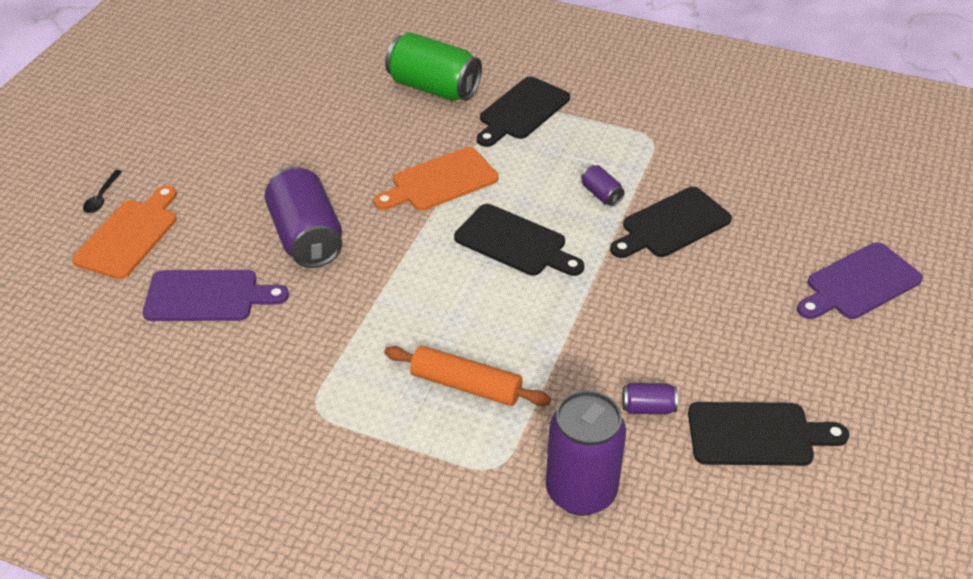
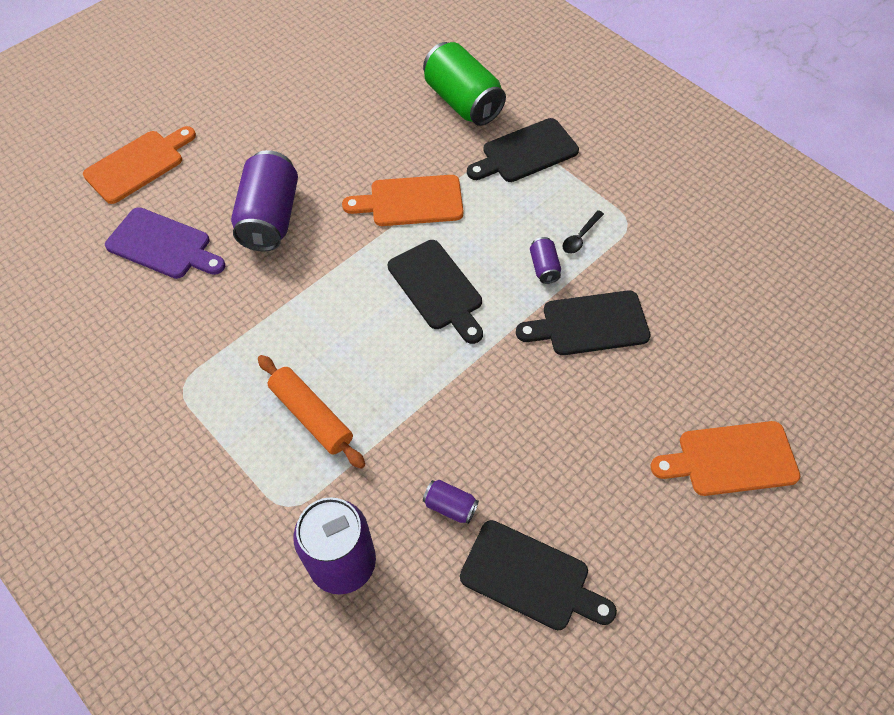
camera: 25 degrees right, 15 degrees up
black spoon [83,170,123,213] -> black spoon moved to [563,210,604,254]
purple cutting board [797,242,923,319] -> orange cutting board [651,421,800,496]

